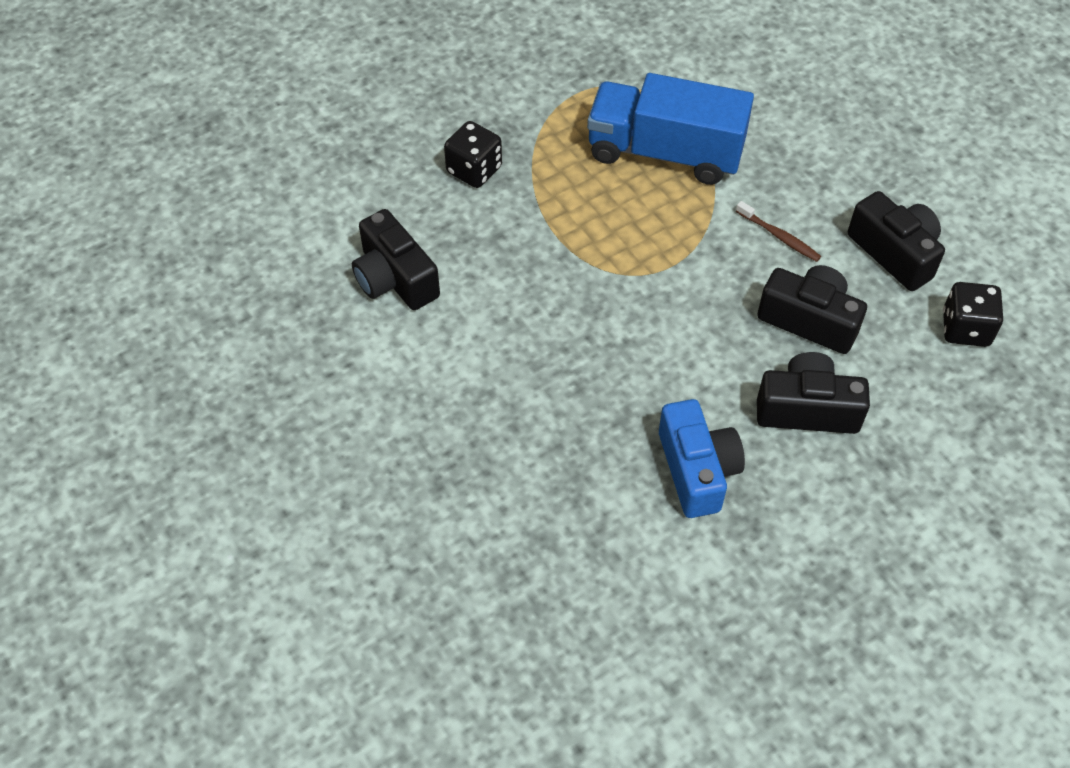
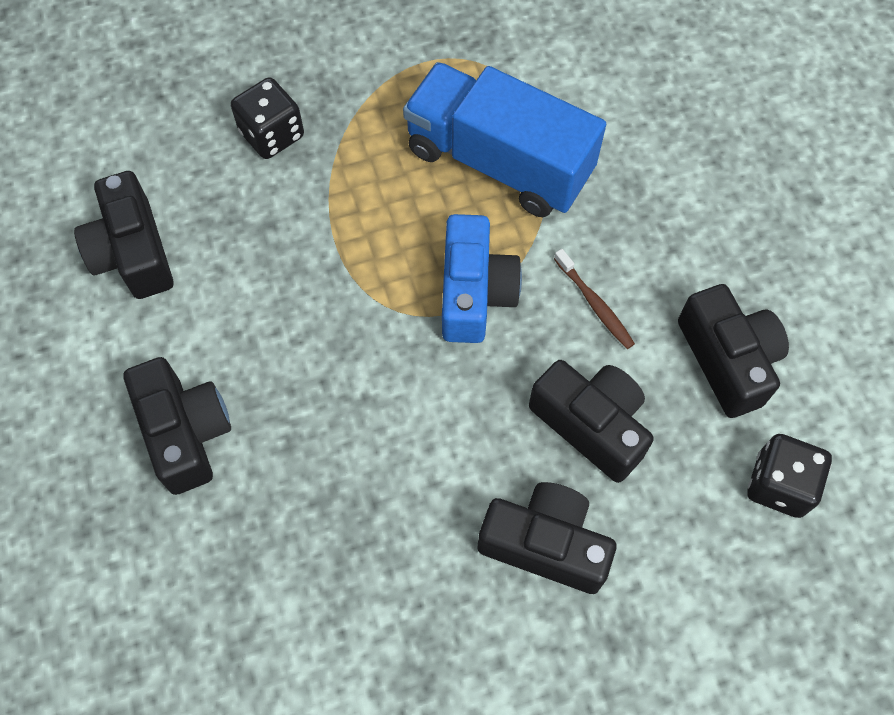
camera: 15 degrees right, 10 degrees up
blue camera [659,399,745,518] -> blue camera moved to [442,214,522,343]
none -> black camera [123,357,231,495]

